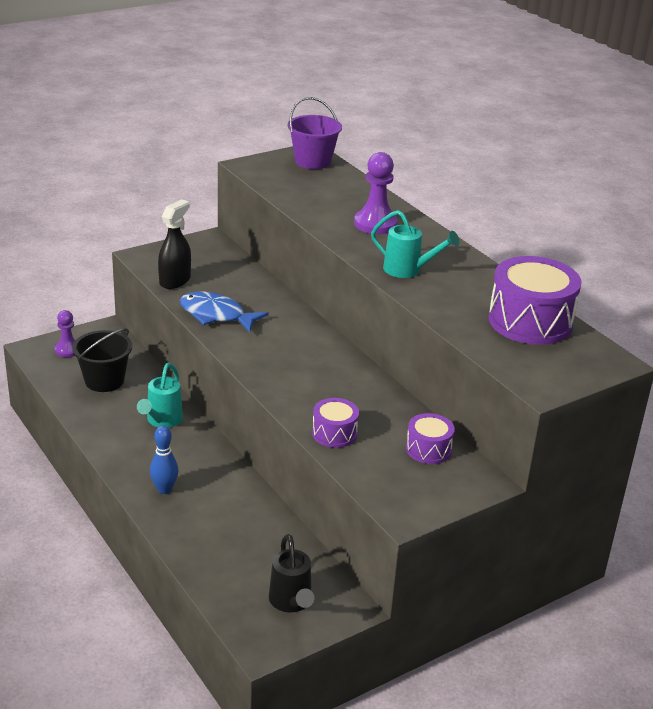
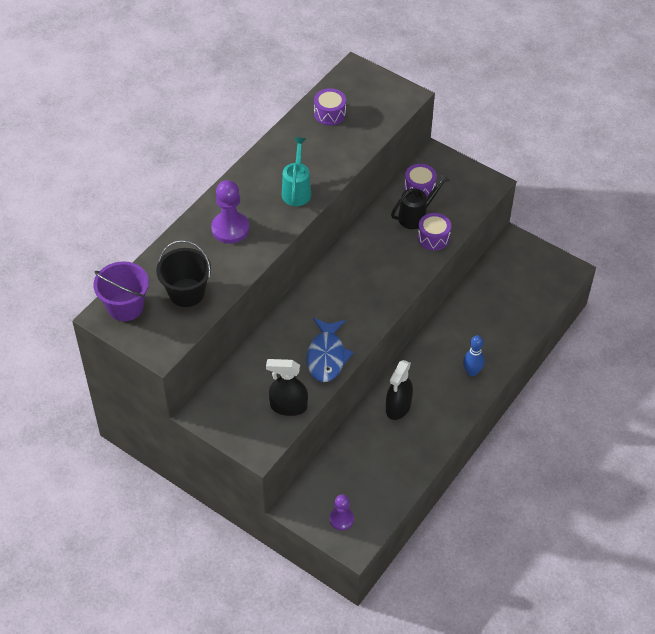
camera: 110 degrees left, 20 degrees up
black bucket [72,329,132,392] -> black bucket moved to [156,240,211,307]
turquoise watering can [137,363,183,428] -> black spray bottle [386,360,413,420]
black watering can [269,534,314,612] -> black watering can moved to [391,173,450,229]
purple drum [488,256,582,345] -> purple drum [314,88,346,125], size x0.53

